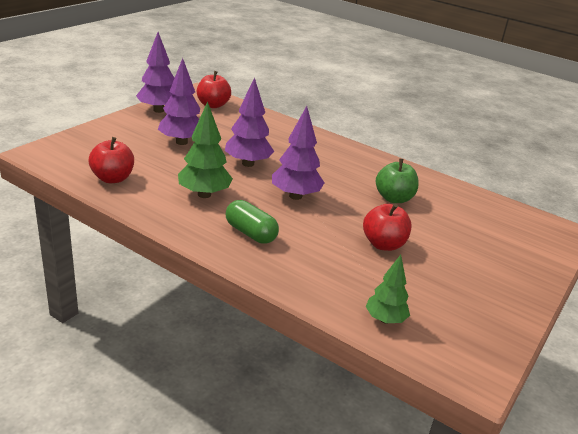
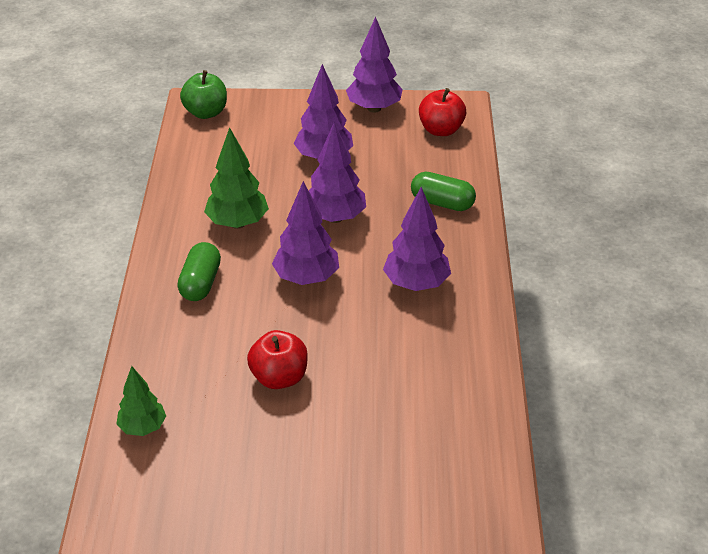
camera: 60 degrees right, 10 degrees up
red apple [88,137,134,183] -> none
green apple [376,159,419,203] -> green apple moved to [180,70,227,119]
none -> purple tree [383,187,451,291]
none -> green capsule [411,172,476,211]

